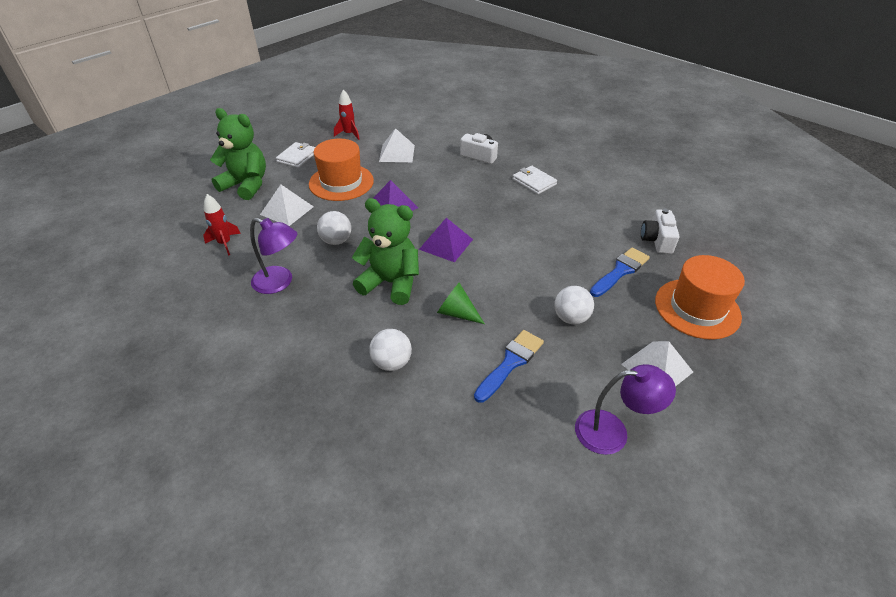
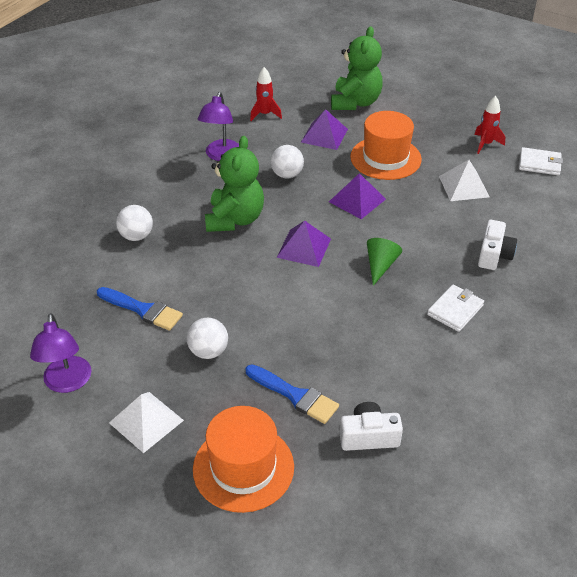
camera: 80 degrees right, 0 degrees up
white pyramid [260,184,314,226] -> purple pyramid [301,109,348,150]
white wallet [276,142,315,168] -> white wallet moved to [519,147,563,175]
green cone [437,283,485,324] -> green cone moved to [367,238,402,286]

